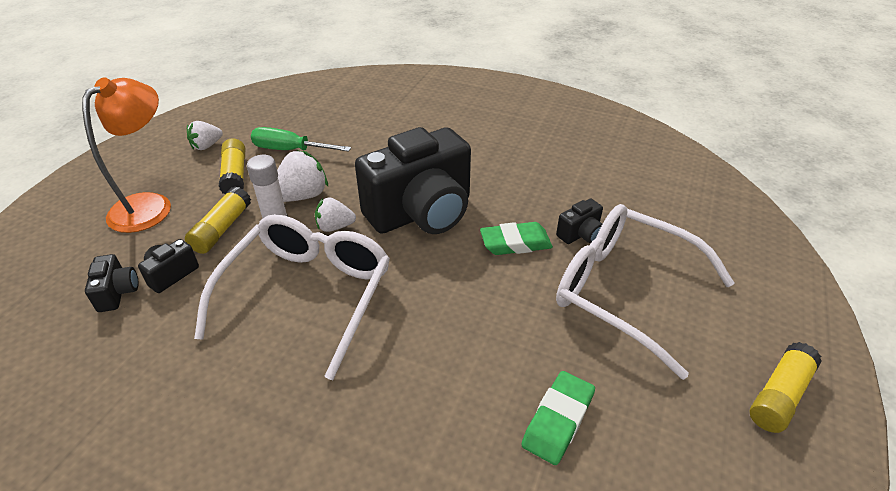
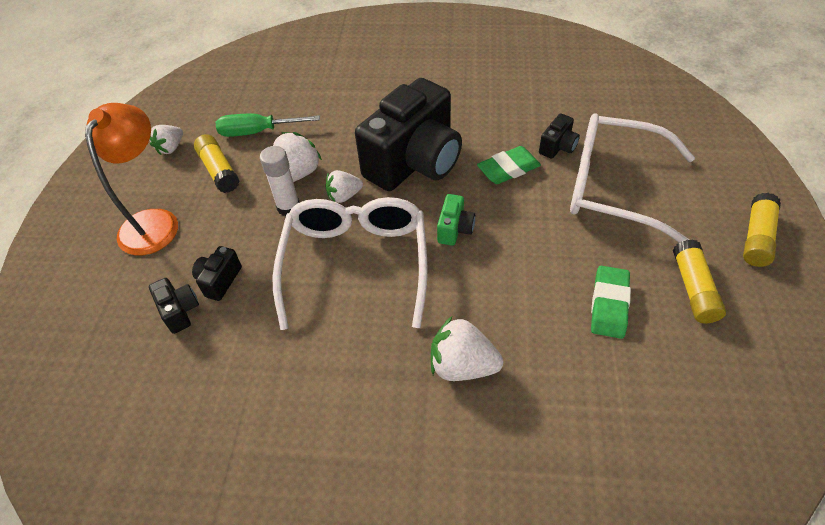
camera: 15 degrees left, 10 degrees up
yellow glue stick [185,187,251,254] -> yellow glue stick moved to [673,239,726,323]
none -> white strawberry [431,316,503,381]
none -> green camera [437,194,475,246]

